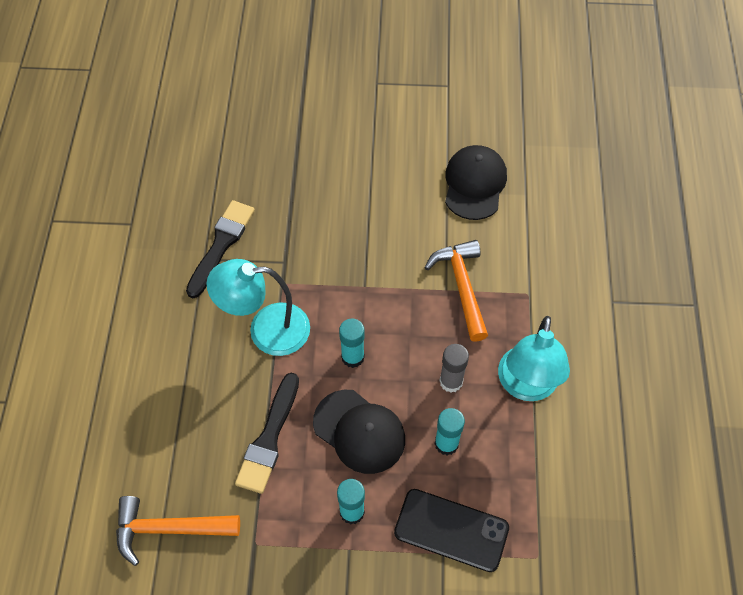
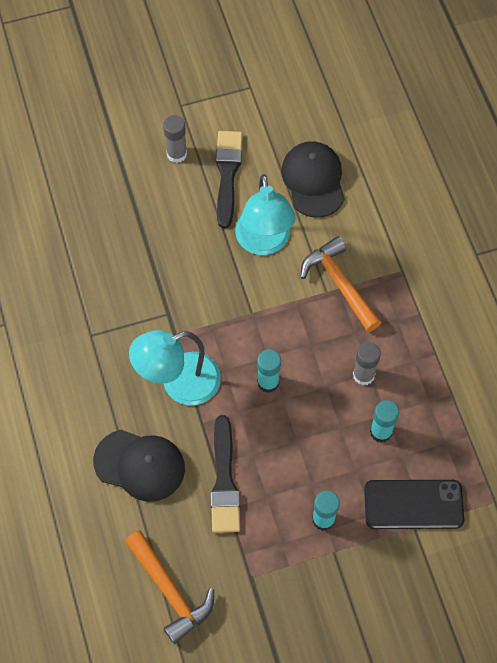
camera: 20 degrees left, 5 degrees up
orange hammer [116,496,240,566] -> orange hammer turned 105 degrees counterclockwise [125,531,214,644]
black brush [186,200,255,298] -> black brush moved to [215,131,243,228]
black cap [313,390,405,474] -> black cap moved to [93,430,185,502]
turquoise lamp [498,316,570,401] -> turquoise lamp moved to [235,174,295,255]
none -> grey glue stick [163,115,187,163]

